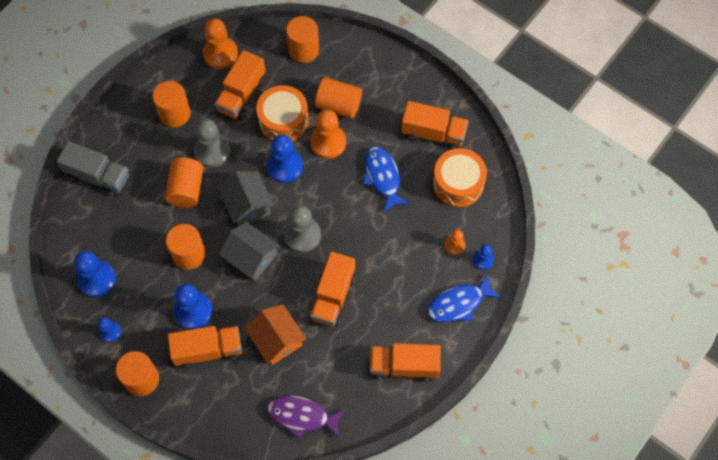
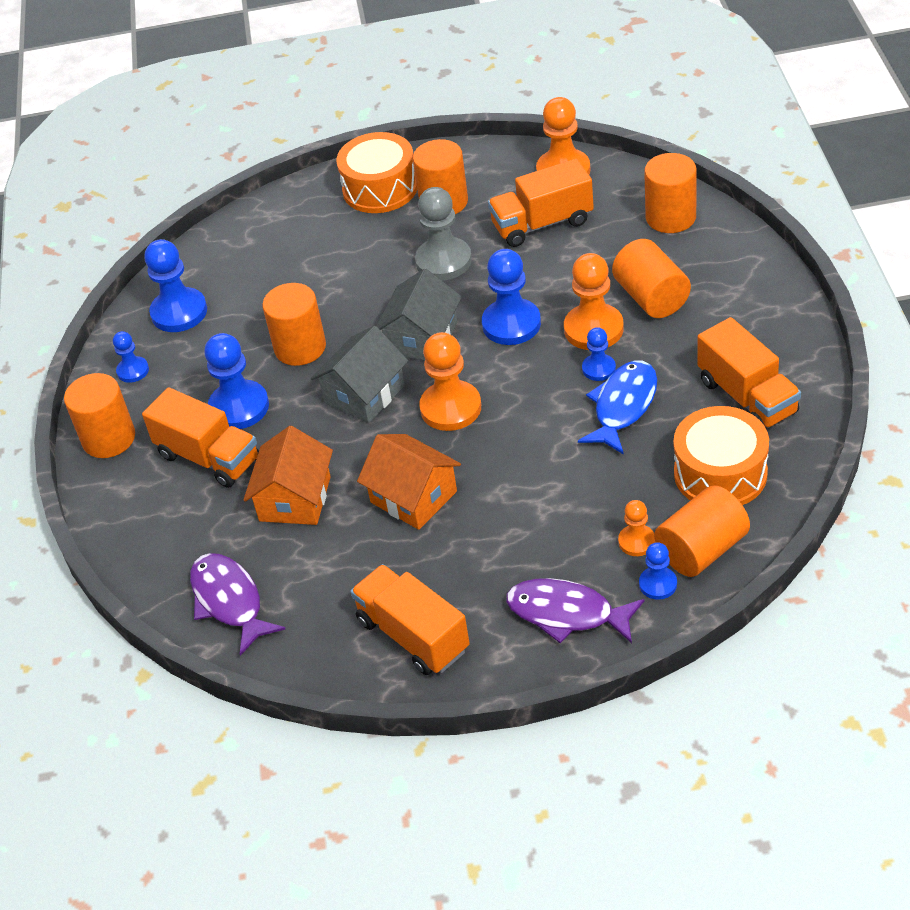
camera: 50 degrees right, 20 degrees down
grey truck [57,141,129,196] -> none
orange cylinder [165,158,203,208] -> orange cylinder moved to [654,485,750,577]
grey house [219,222,280,281] -> grey house turned 45 degrees clockwise [311,326,408,423]
orange drum [256,85,309,142] -> orange drum moved to [336,132,417,213]
grey pawn [284,205,321,253] -> orange pawn [419,332,481,431]
orange truck [310,252,355,327] -> orange house [357,434,461,530]
blue fish [427,273,501,322] -> purple fish [506,578,644,643]
none -> blue pawn [582,327,616,381]

